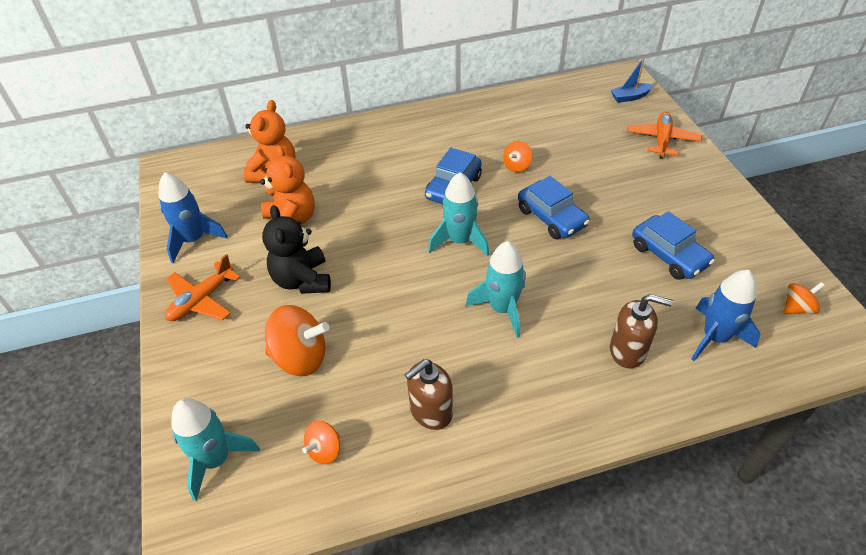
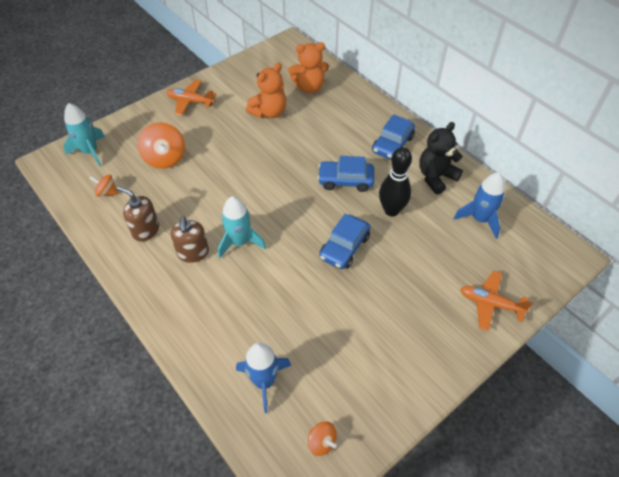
camera: 65 degrees right, 5 degrees up
blue rocket [158,172,228,263] -> blue rocket moved to [454,173,505,239]
black teddy bear [262,205,331,294] -> black teddy bear moved to [419,122,463,194]
turquoise rocket [428,172,489,256] -> none
orange spinning top [503,141,532,172] -> black bowling pin [379,147,412,216]
brown soap dispenser [610,294,673,368] -> brown soap dispenser moved to [170,216,209,263]
blue boat [611,58,653,103] -> none
orange plane [627,112,701,158] -> orange plane turned 150 degrees counterclockwise [460,271,533,331]
blue car [632,211,715,280] -> blue car moved to [372,114,415,160]

